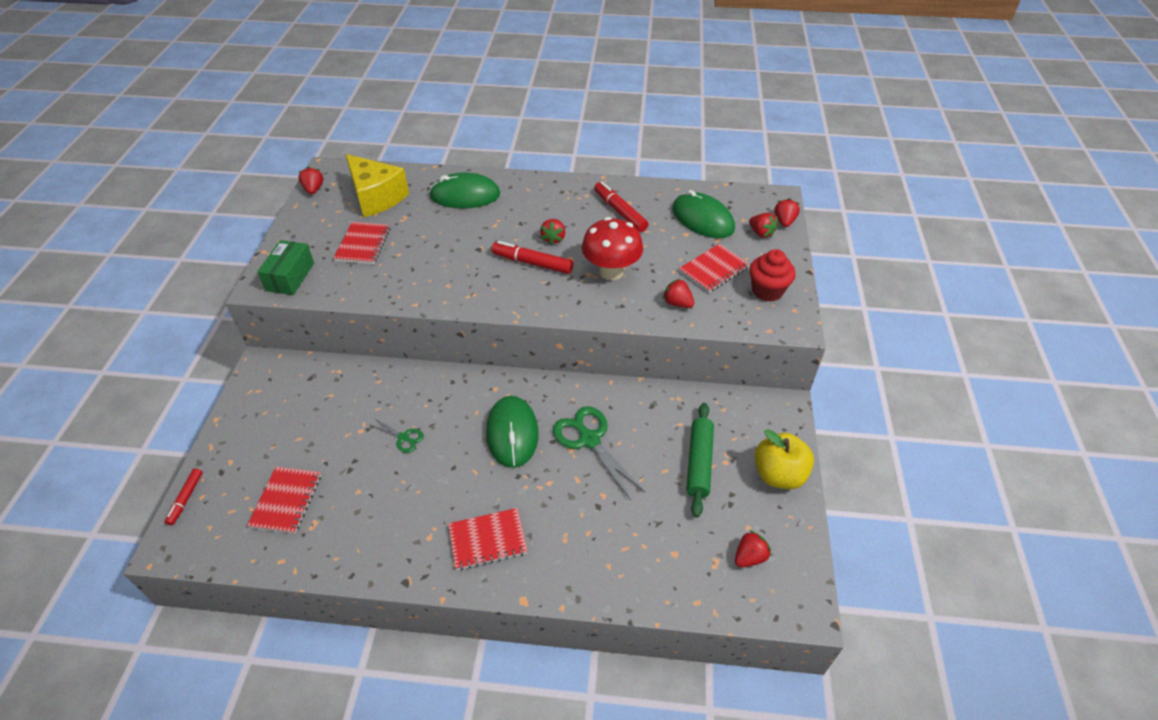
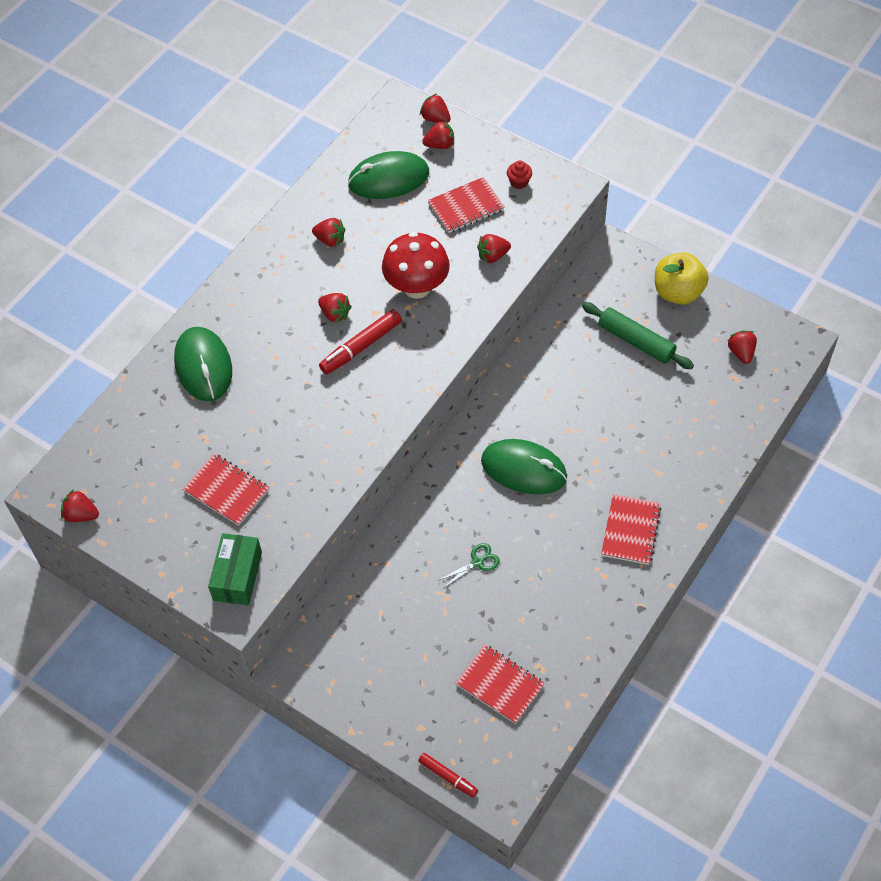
camera: 60 degrees left, 10 degrees up
green box [257,240,314,295] -> green box turned 60 degrees clockwise [208,533,262,605]
yellow cheese [345,154,409,217] -> none
green mouse [429,172,500,209] -> green mouse turned 45 degrees counterclockwise [174,327,232,401]
green scissors [553,406,645,500] -> none
red marker [594,181,649,232] -> red strawberry [312,218,345,247]
red notebook [679,244,750,293] -> red notebook turned 75 degrees clockwise [428,177,504,233]
red cupcake [749,249,796,302] -> red cupcake [507,161,532,189], size x0.56

